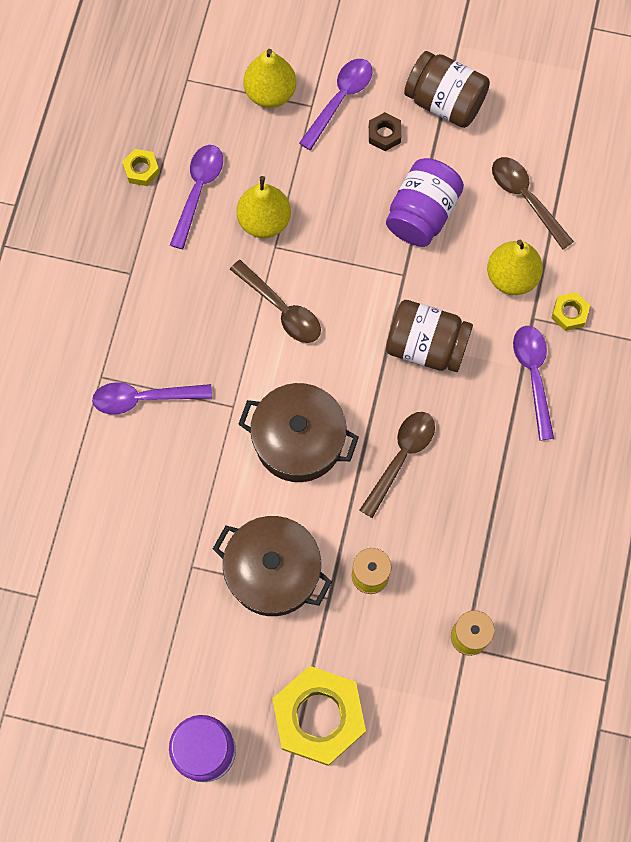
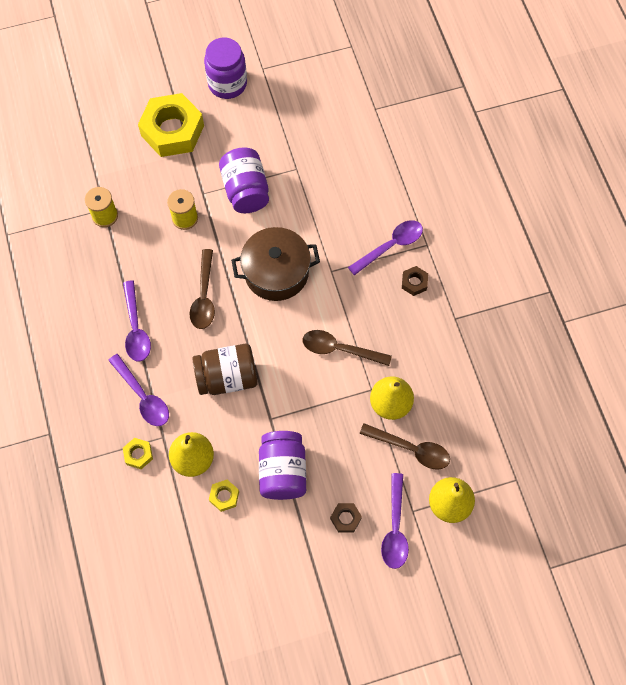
camera: 150 degrees right, 5 degrees down
yellow nut [122,149,160,186] -> yellow nut moved to [209,480,239,512]
purple spoon [170,145,223,249] -> purple spoon moved to [123,280,151,361]
brown pot [213,516,332,616] -> purple jar [219,147,269,213]
brown jar [404,51,490,128] -> none
brown spoon [492,157,574,249] -> brown spoon moved to [360,423,450,470]
none -> brown nut [402,266,428,296]

